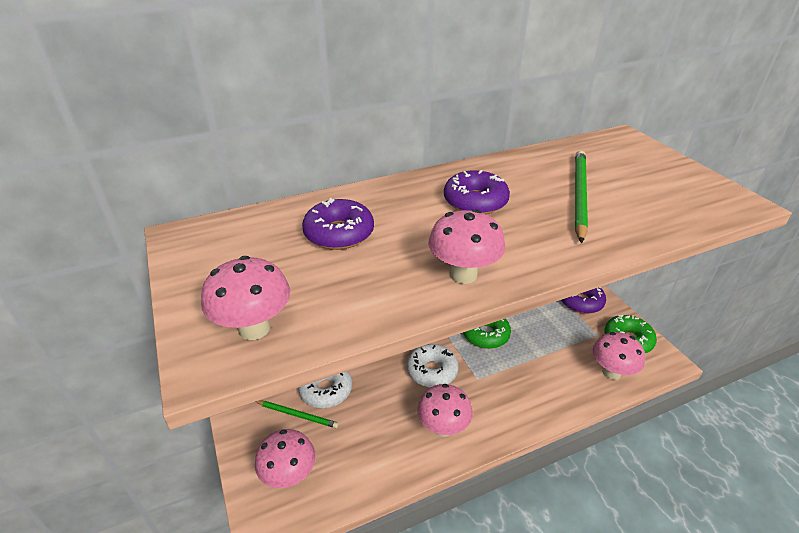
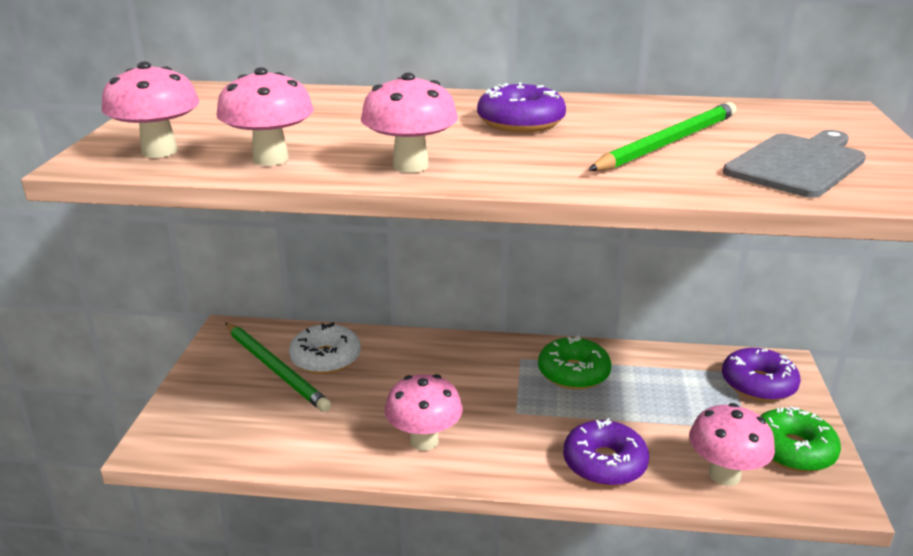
camera: 30 degrees right, 10 degrees down
pink mushroom [255,429,315,488] -> pink mushroom moved to [216,67,314,166]
green pencil [256,400,339,428] -> green pencil [225,323,331,412], size x1.63
purple donut [302,198,374,250] -> purple donut moved to [563,418,649,486]
white donut [407,344,459,388] -> none
none -> grey cutting board [723,130,866,198]

